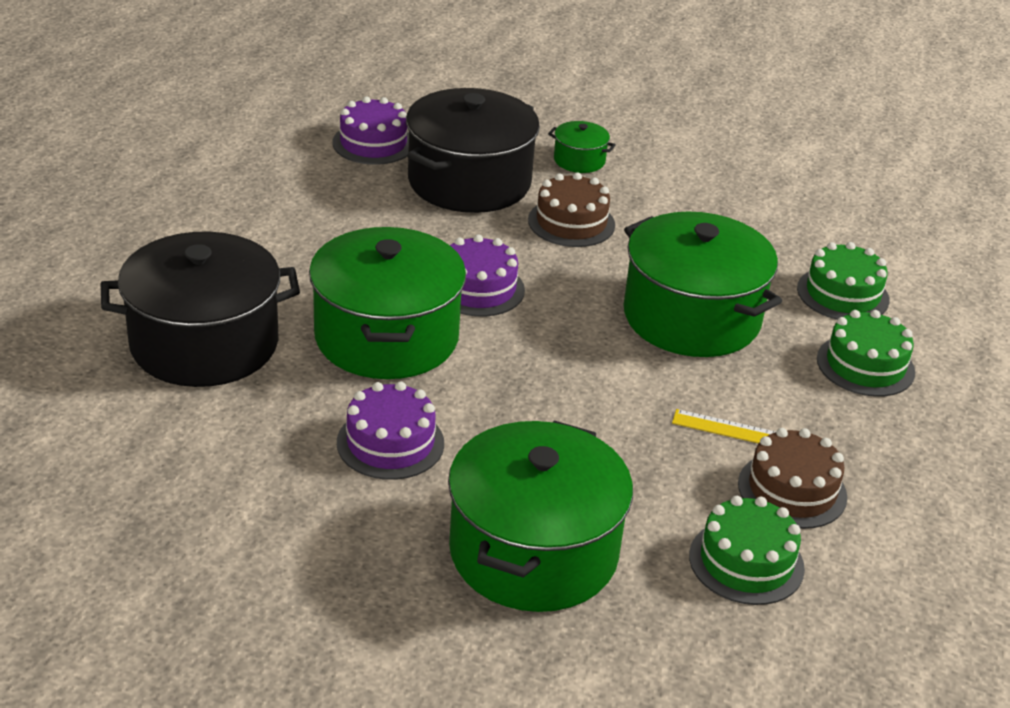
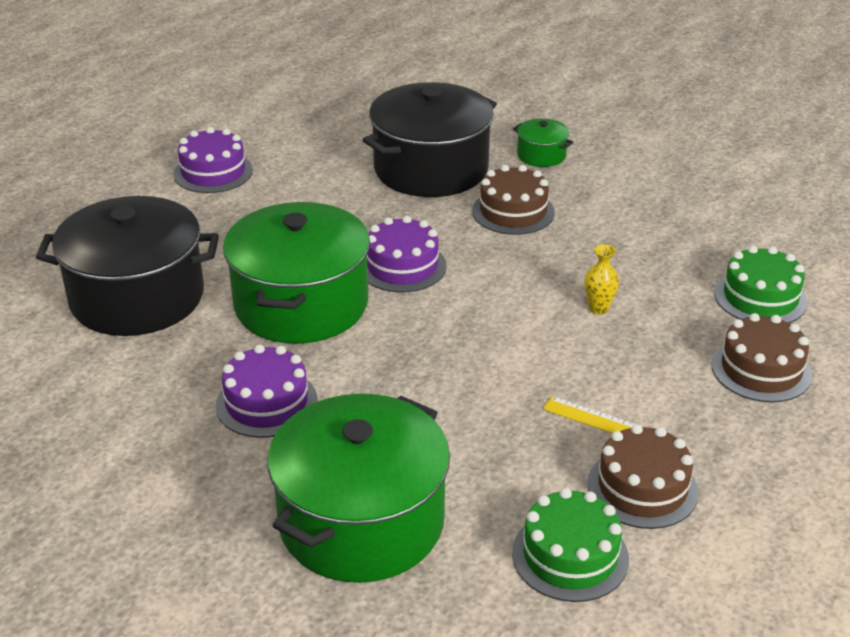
camera: 15 degrees right, 0 degrees up
purple cake [332,96,409,165] -> purple cake moved to [173,127,253,193]
green pot [624,211,782,357] -> yellow vase [584,244,619,315]
green cake [817,310,915,397] -> brown cake [711,313,812,402]

